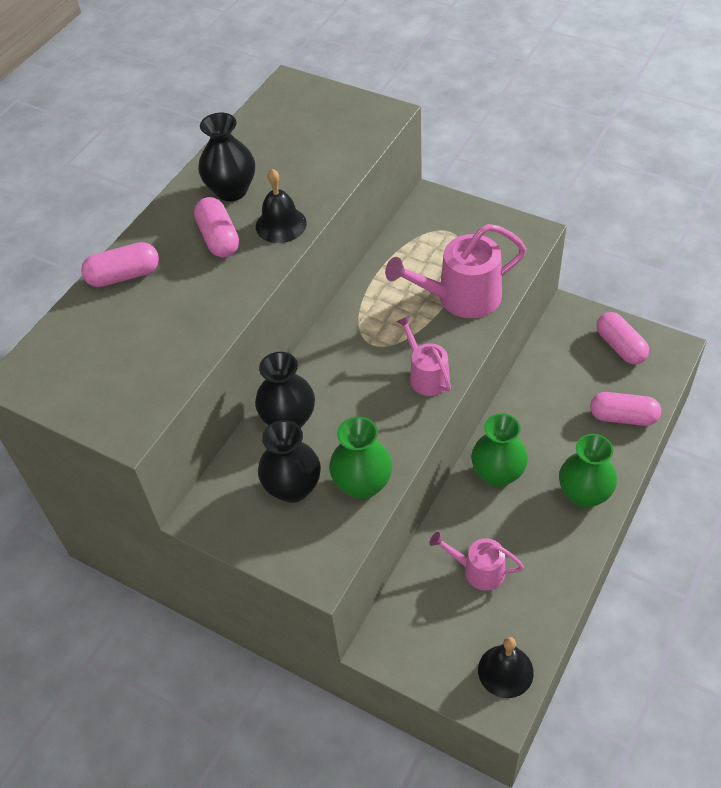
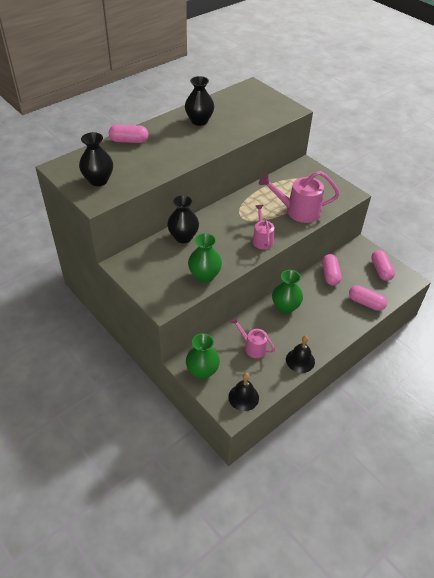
camera: 15 degrees right, 5 degrees down
pink capsule [194,197,239,257] -> pink capsule moved to [322,254,341,286]
black bell [256,169,307,243] -> black bell moved to [286,335,315,373]
black vase [258,420,321,503] -> black vase moved to [79,132,113,186]
green vase [559,434,617,508] -> green vase moved to [186,333,220,380]

